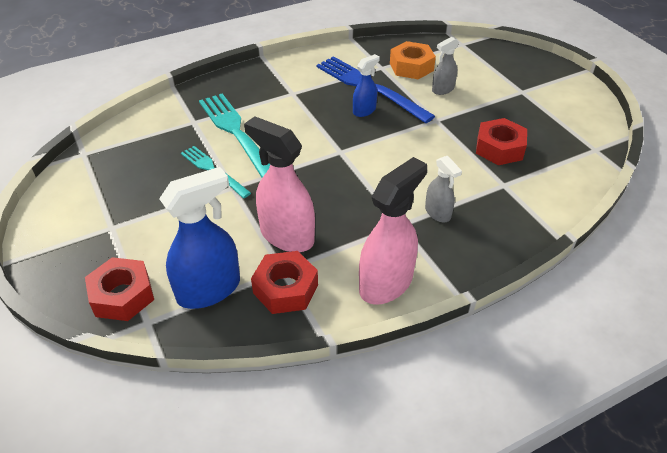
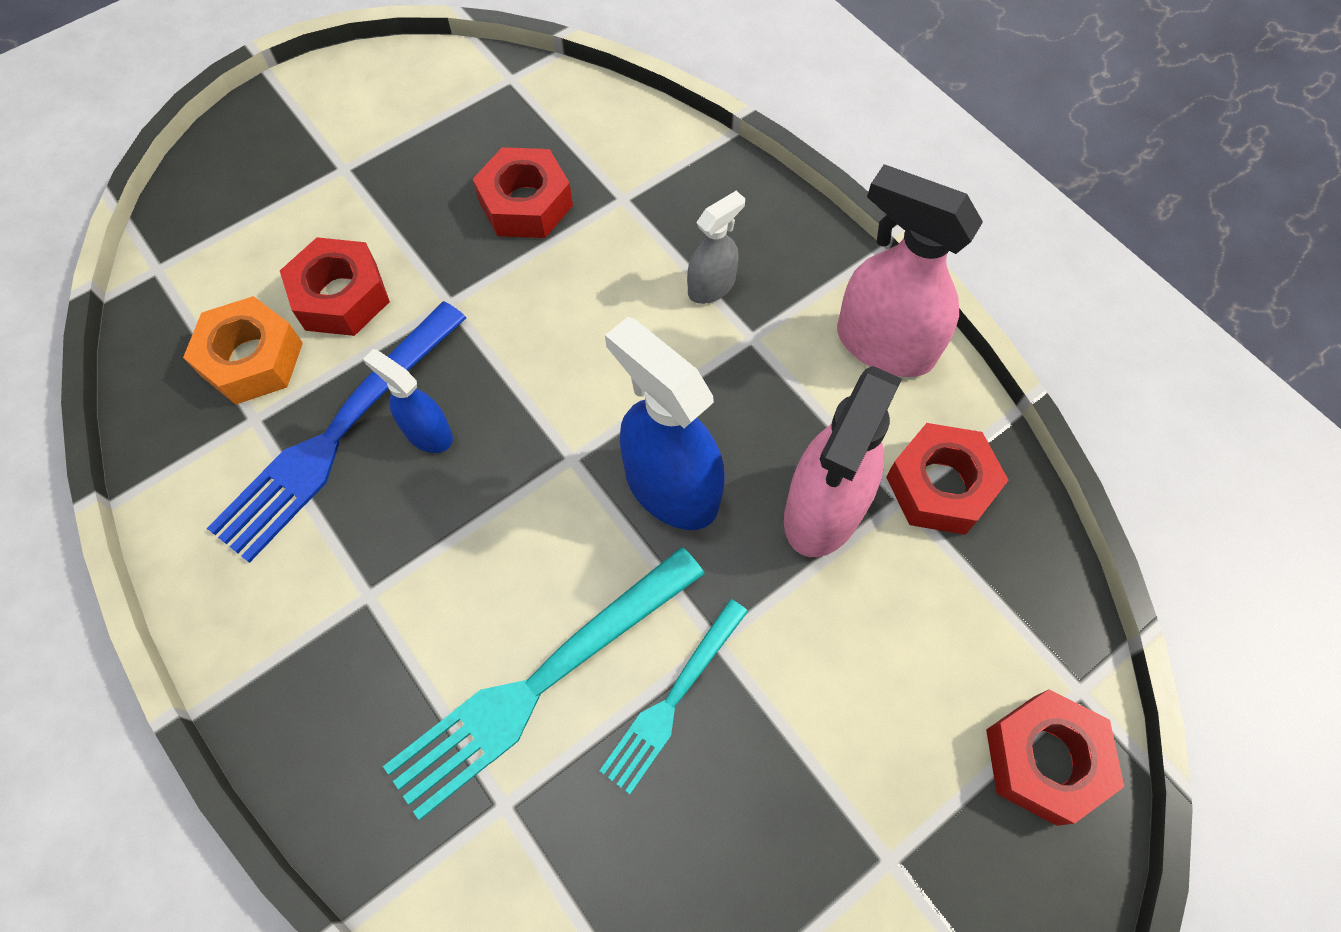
camera: 100 degrees left, 20 degrees up
blue spray bottle [159,167,240,309] -> blue spray bottle moved to [605,317,725,530]
grey spray bottle [432,37,459,95] -> red nut [280,237,390,336]

